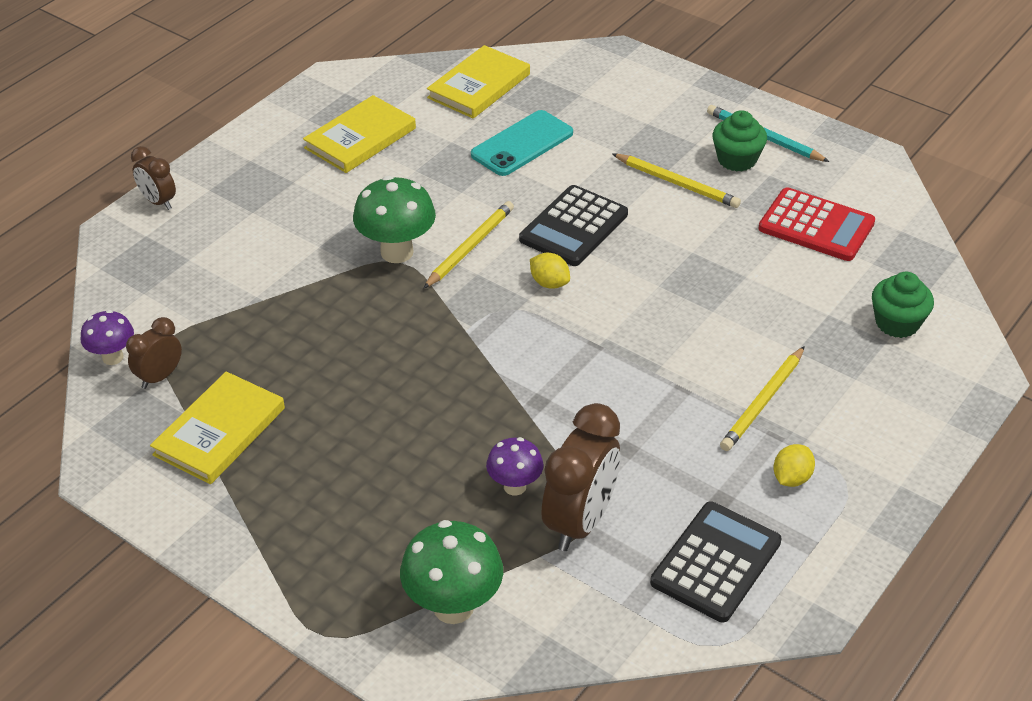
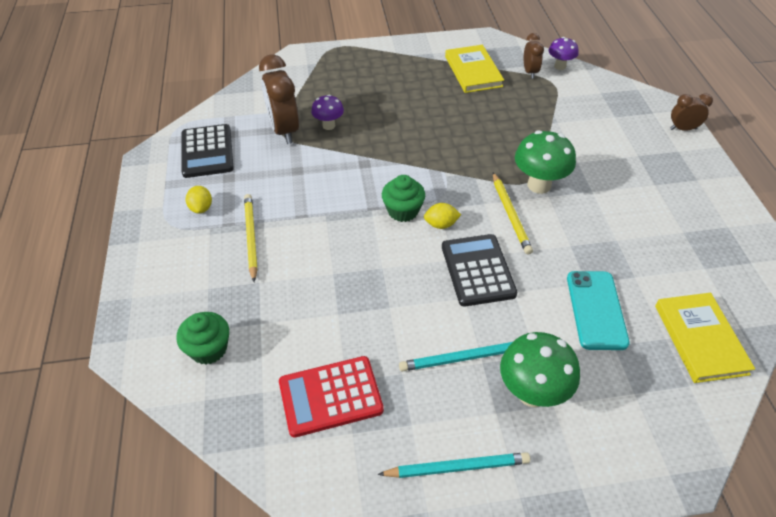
camera: 135 degrees right, 5 degrees up
yellow book [303,95,416,173] -> none
green mushroom [400,520,503,624] -> green mushroom moved to [500,332,580,407]
yellow pencil [612,154,741,208] -> turquoise pencil [399,342,512,372]
green cupcake [712,110,767,172] -> green cupcake moved to [382,175,425,222]

